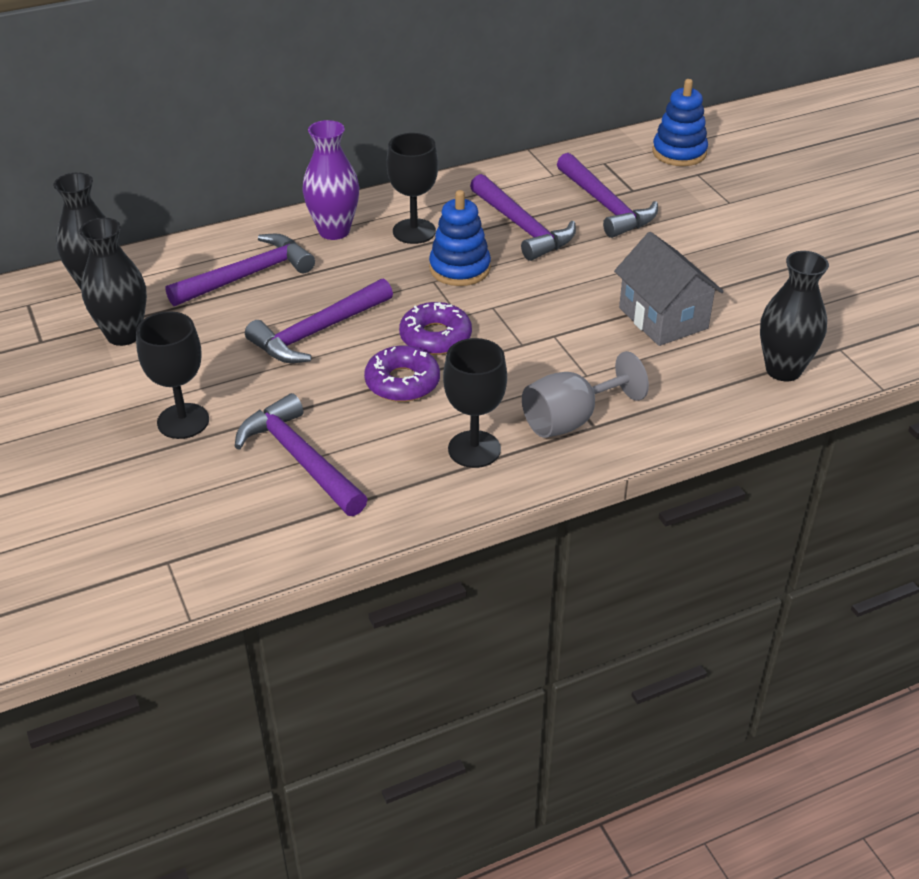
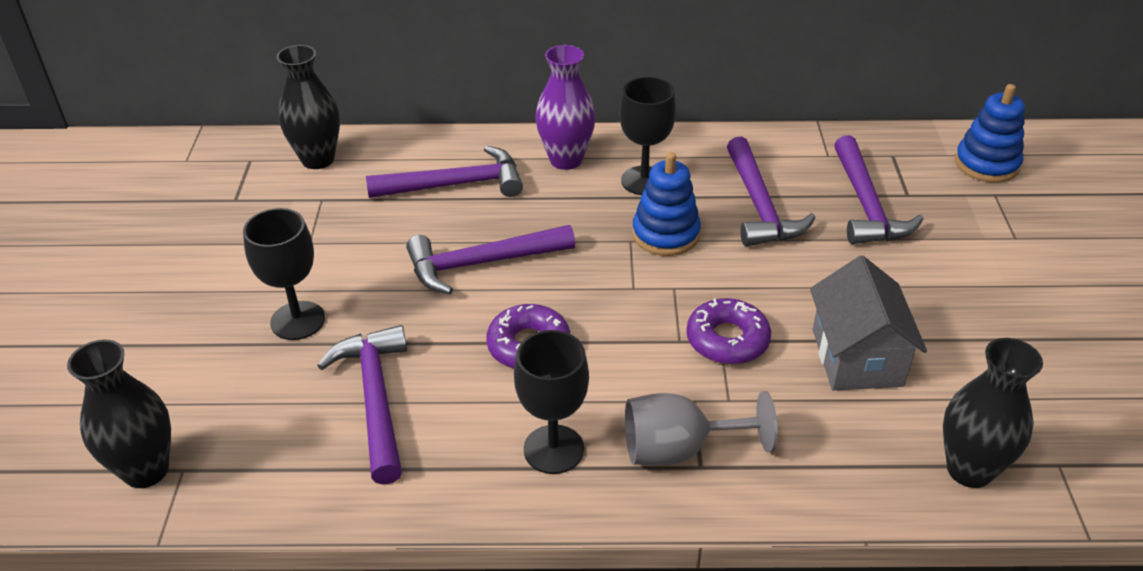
camera: 25 degrees right, 0 degrees up
black vase [79,218,147,346] -> black vase moved to [67,339,171,488]
purple donut [399,302,472,355] -> purple donut moved to [686,298,771,364]

